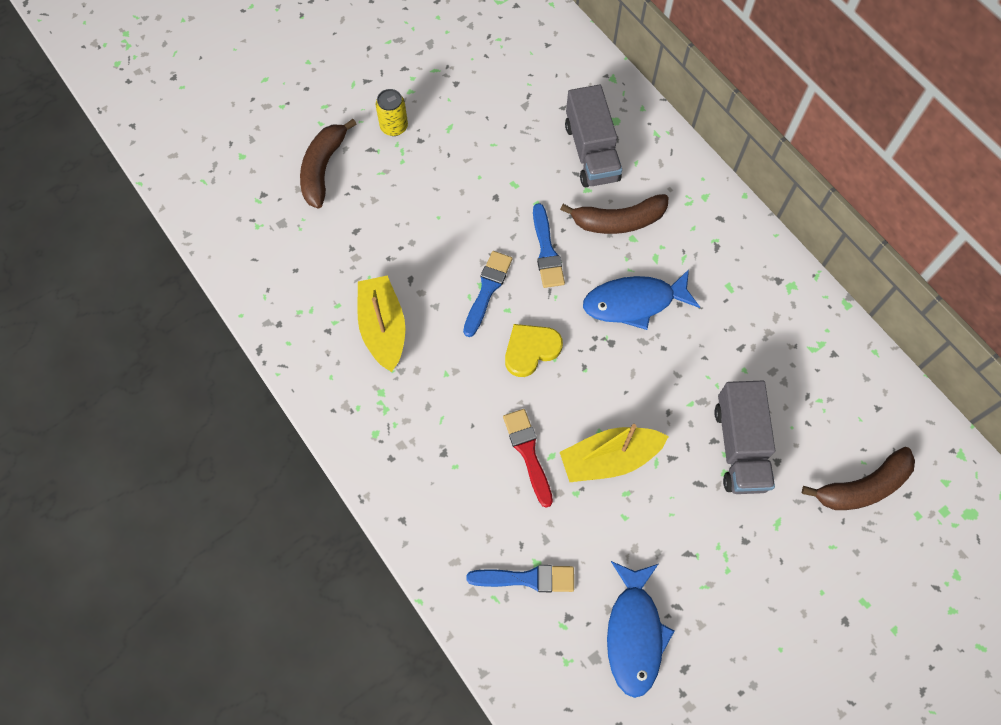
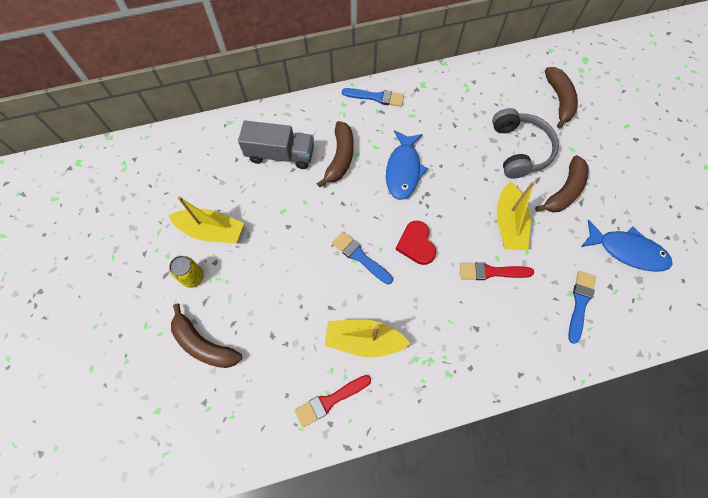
camera: 70 degrees left, 0 degrees up
yellow heart [505,324,563,377] -> red heart [396,221,436,265]
blue brush [533,203,565,288] -> blue brush moved to [342,88,404,107]
grey truck [714,381,775,494] -> grey headphones [492,108,559,179]
none -> yellow boat [169,196,244,243]
none -> red brush [295,375,371,427]
none -> brown banana [535,155,589,212]

